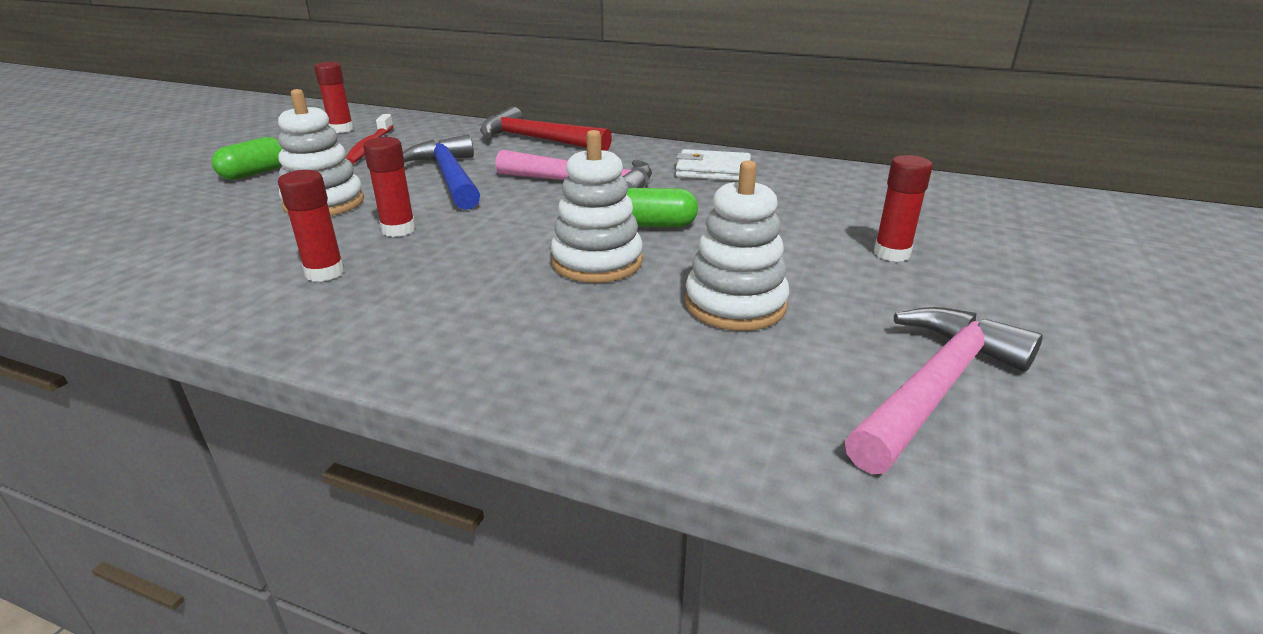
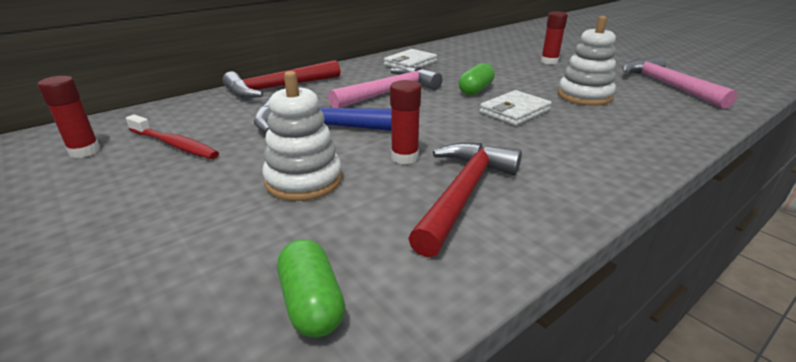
camera: 60 degrees left, 0 degrees up
green capsule [212,137,282,180] -> green capsule moved to [277,239,345,337]
red glue stick [278,170,345,282] -> red hammer [408,143,522,258]
white stacking toy [551,130,643,283] -> white wallet [480,90,552,126]

